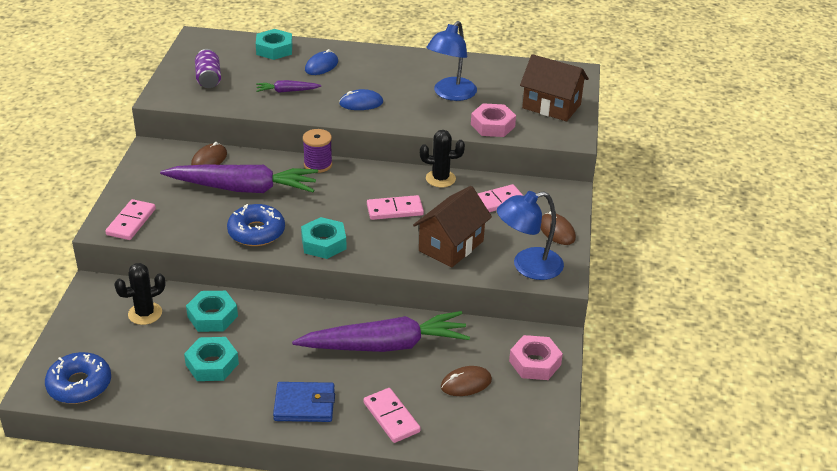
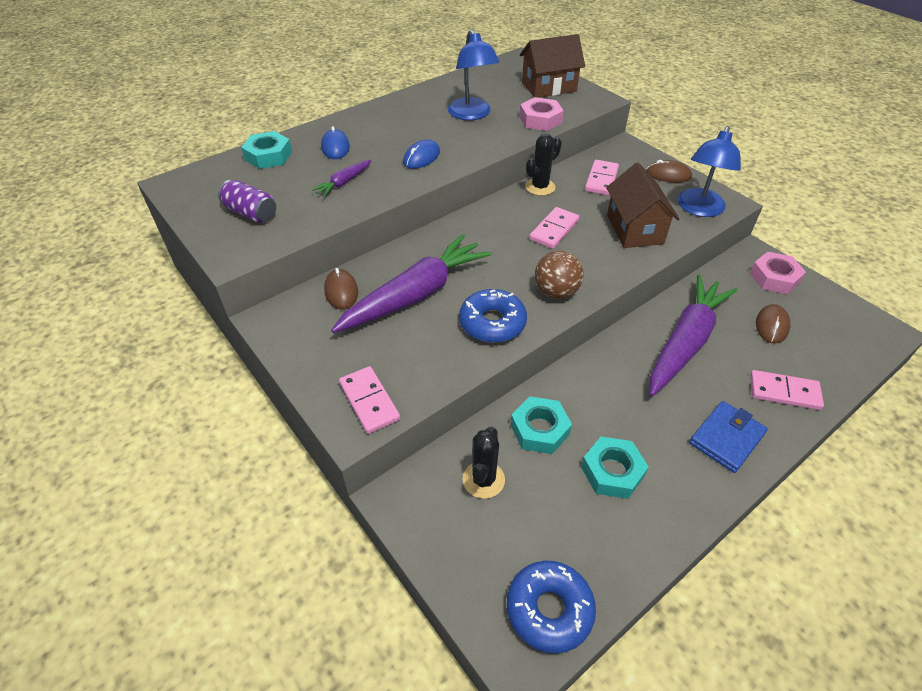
camera: 45 degrees left, 10 degrees up
turquoise nut [301,217,347,259] -> brown ball [535,250,584,299]
purple spool [303,129,332,173] -> none

